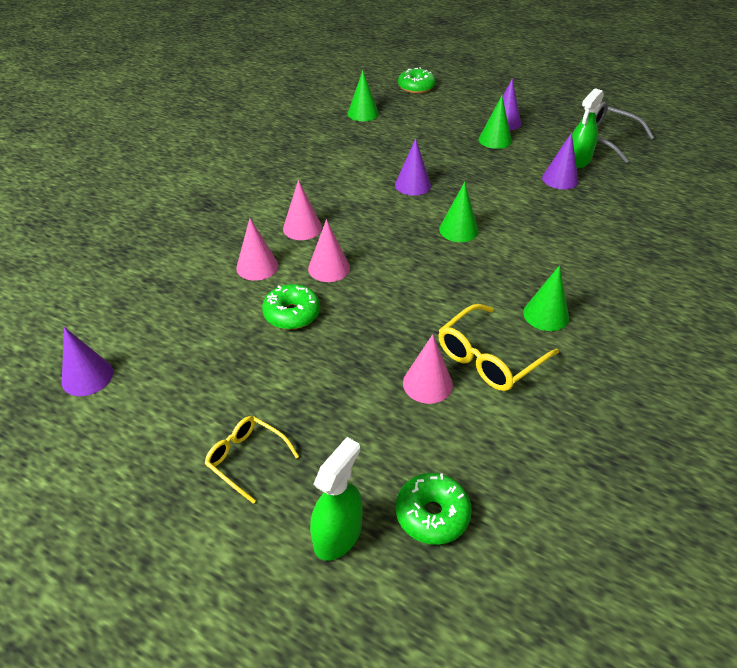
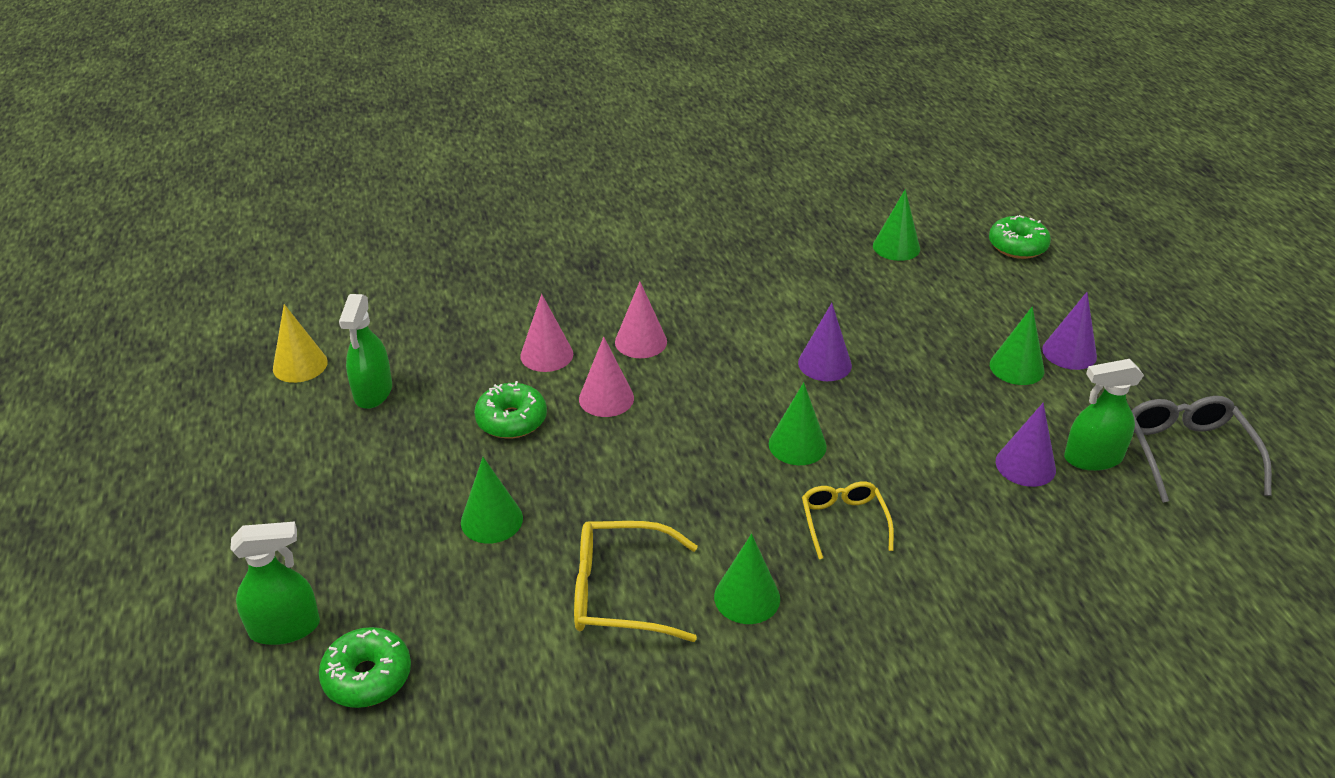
camera: 45 degrees right, 5 degrees down
purple cone [62,327,113,396] -> yellow cone [273,304,328,383]
yellow glasses [204,416,299,504] -> yellow glasses moved to [802,482,894,559]
pink cone [403,334,453,404] -> none
none -> green spray bottle [339,294,392,409]
none -> green cone [461,457,523,544]

